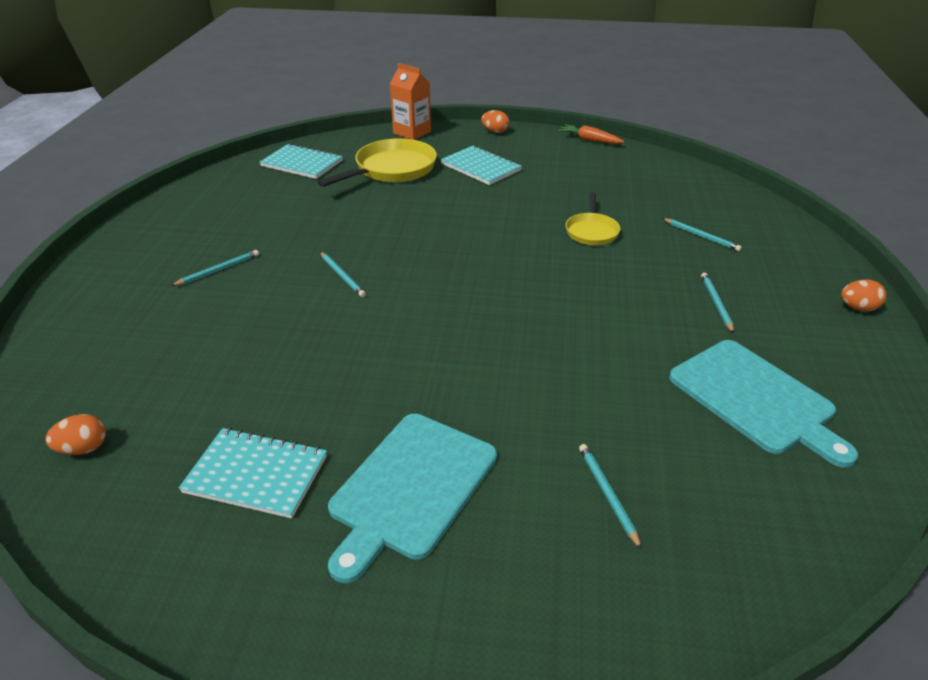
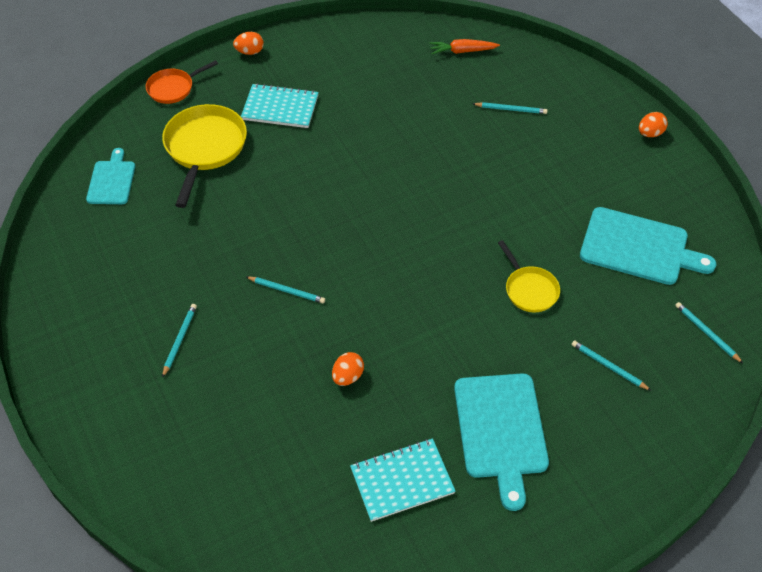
camera: 35 degrees left, 15 degrees up
orange egg [46,414,106,455] -> orange egg moved to [332,352,364,386]
turquoise notebook [260,144,343,179] -> turquoise cutting board [86,148,135,204]
orange carton [390,63,431,140] -> orange pan [146,60,218,104]
orange carrot [558,124,624,144] -> orange carrot moved to [430,39,500,54]
yellow pan [566,192,620,245] -> yellow pan moved to [498,240,560,312]
turquoise pencil [701,273,734,333] -> turquoise pencil moved to [675,302,743,363]

